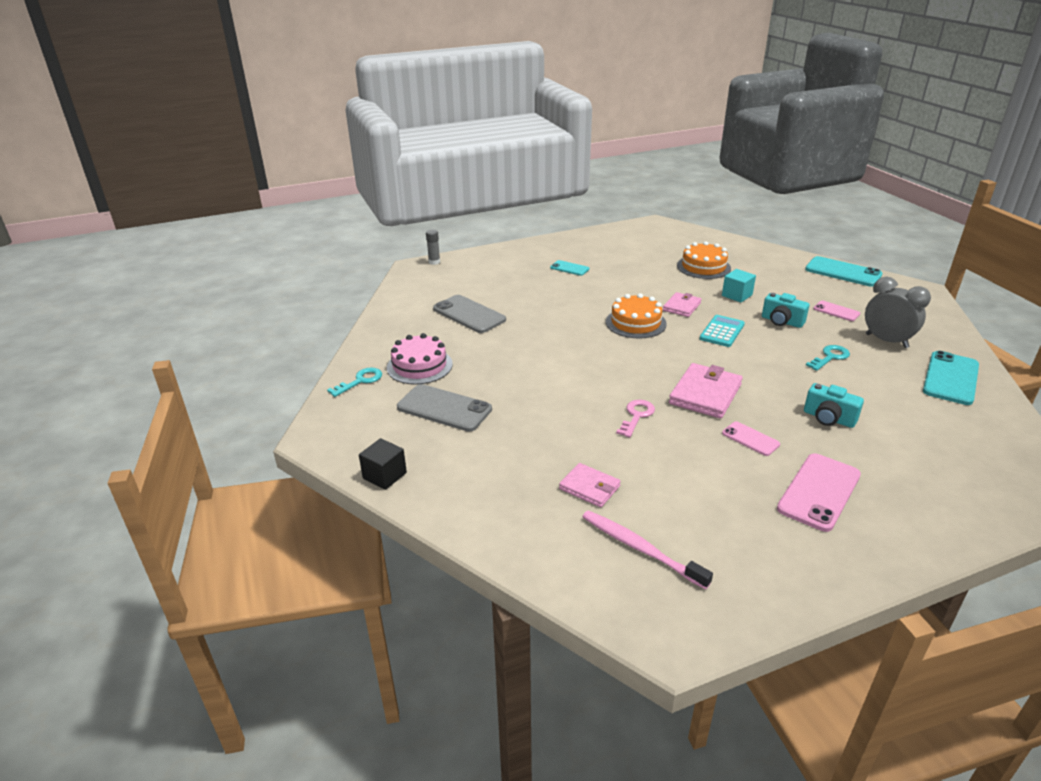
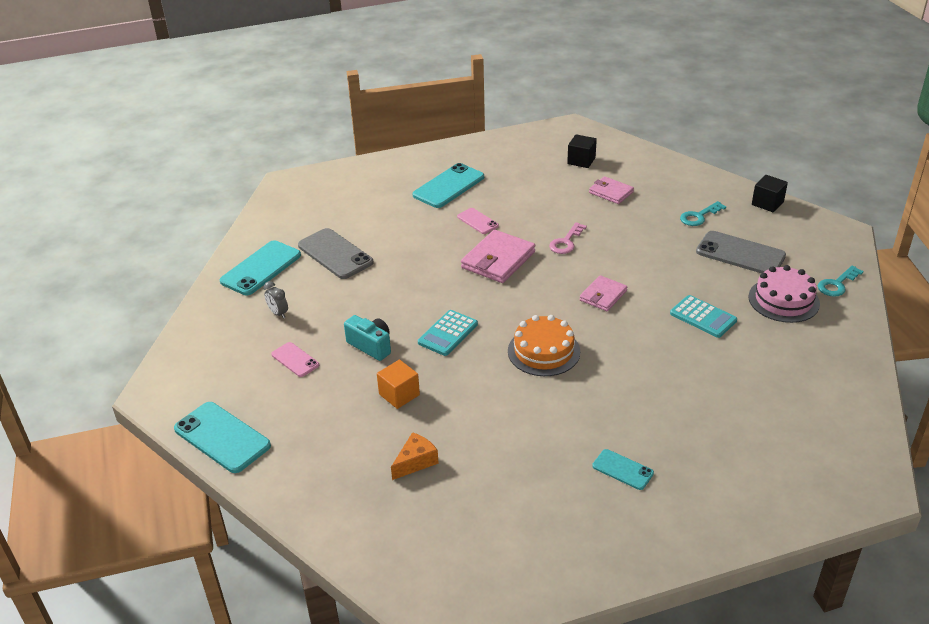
camera: 175 degrees left, 5 degrees up
grey glue stick [426,230,440,265] -> none
grey phone [433,295,506,333] -> grey phone moved to [298,228,374,279]
pink toothbrush [582,510,713,590] -> black cube [567,134,597,168]
pink wallet [663,292,702,317] -> pink wallet moved to [580,275,627,311]
orange cake [677,241,731,279] -> orange cheese [391,432,439,480]
turquoise cube [722,269,756,302] -> orange cube [377,360,420,409]
pink phone [777,454,861,532] -> turquoise phone [413,163,484,208]
turquoise camera [804,383,864,428] -> none
turquoise key [806,345,850,371] -> turquoise key moved to [680,201,726,226]
grey clock [865,277,931,348] -> grey clock [264,281,288,319], size x0.50
none -> turquoise calculator [670,295,737,338]

